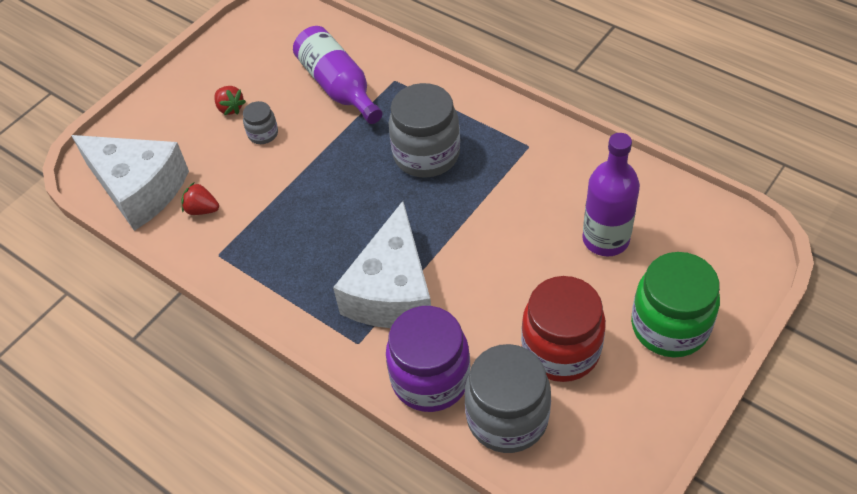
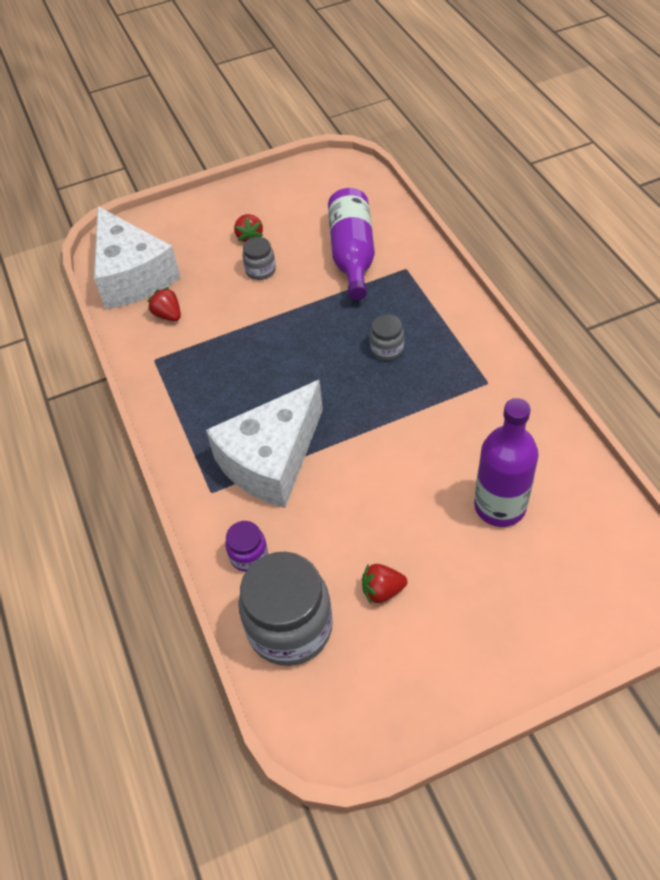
camera: 30 degrees right, 0 degrees up
purple jar [386,306,470,412] -> purple jar [225,521,268,572], size x0.48
grey jar [388,83,460,178] -> grey jar [370,315,404,361], size x0.48
red jar [521,276,606,382] -> red strawberry [362,564,407,604]
green jar [631,252,720,358] -> none

